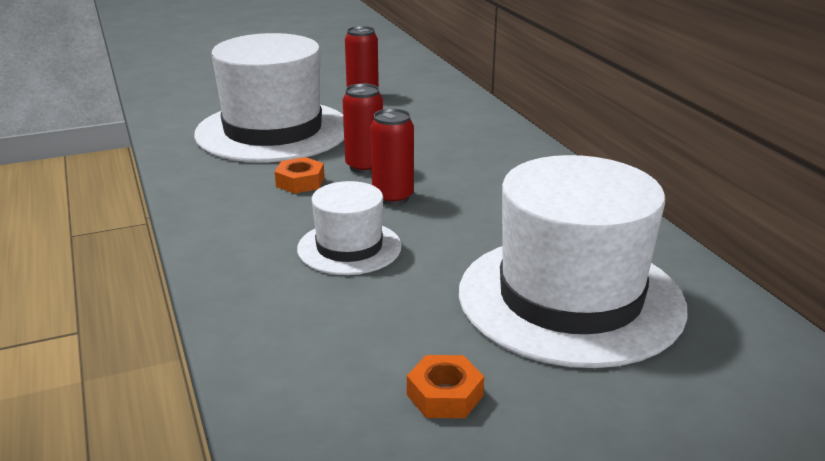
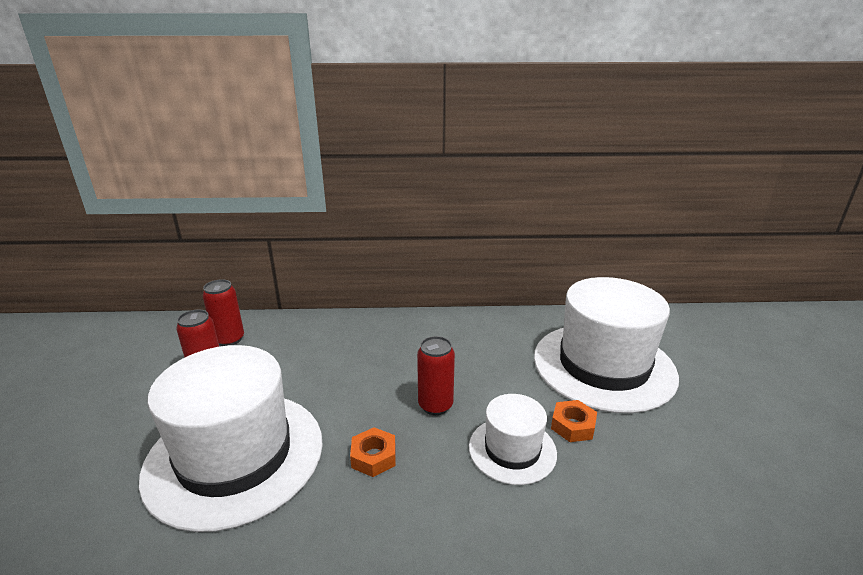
camera: 70 degrees left, 0 degrees up
red can [343,84,383,173] -> red can moved to [202,279,244,346]
orange nut [407,355,484,418] -> orange nut moved to [551,400,597,442]

